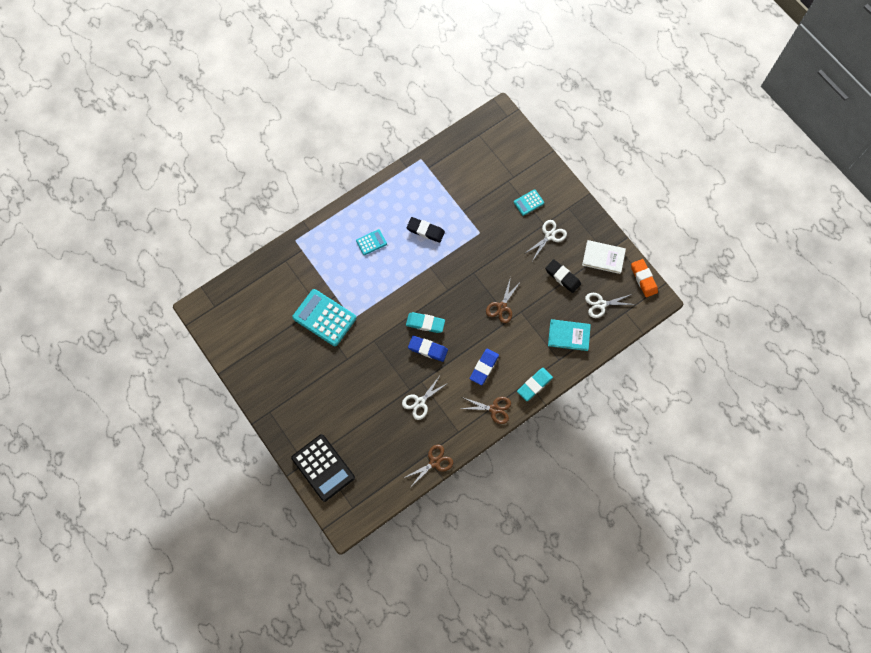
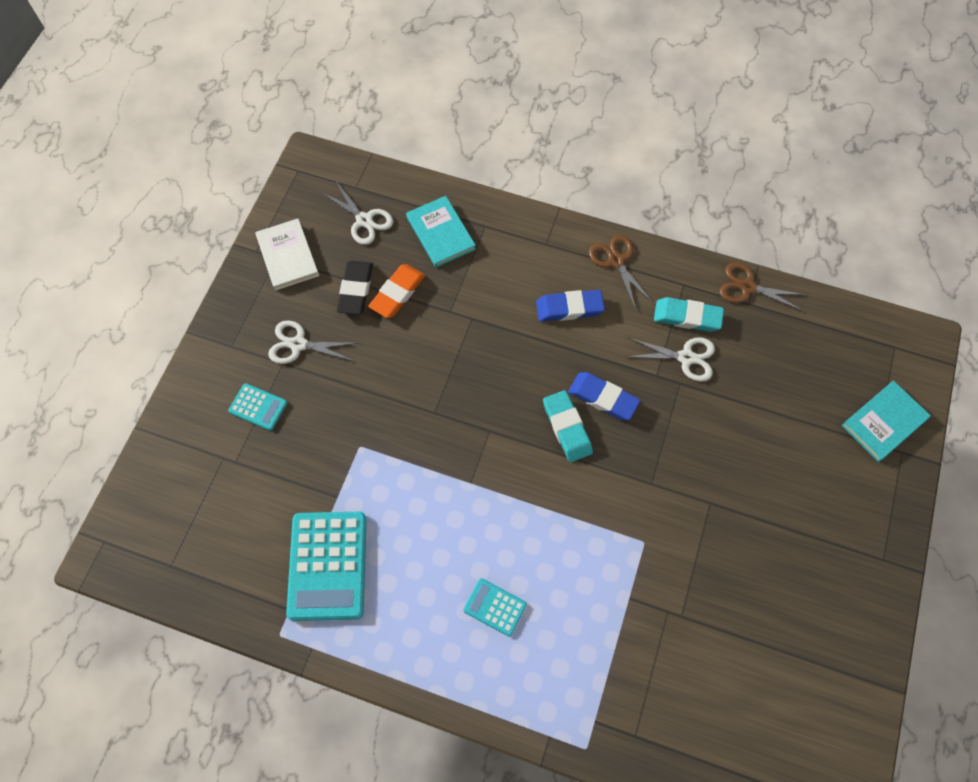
camera: 125 degrees left, 5 degrees down
black calculator [291,434,355,502] -> turquoise book [841,381,931,462]
turquoise calculator [292,289,356,346] -> turquoise calculator moved to [286,512,367,621]
black eraser [407,217,445,243] -> none
blue eraser [408,336,448,362] -> blue eraser turned 45 degrees counterclockwise [568,372,641,420]
brown scissors [486,277,521,323] -> none
turquoise eraser [517,368,553,401] -> turquoise eraser moved to [654,297,724,332]
orange eraser [631,259,658,297] -> orange eraser moved to [368,264,425,318]

